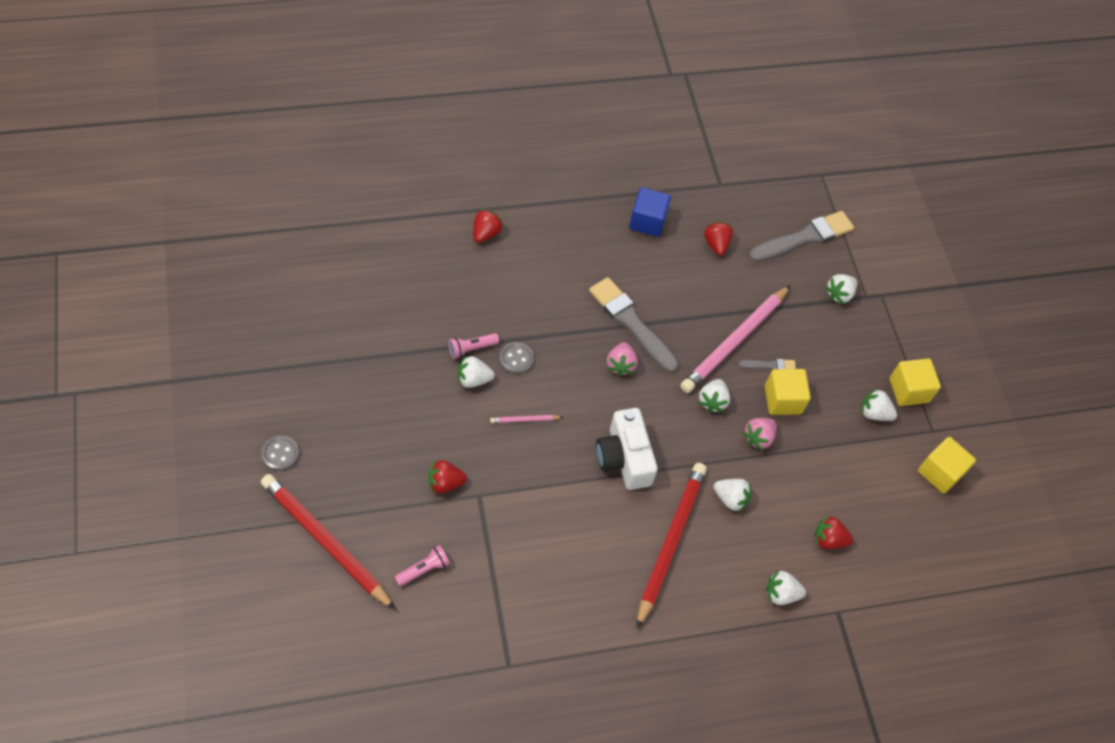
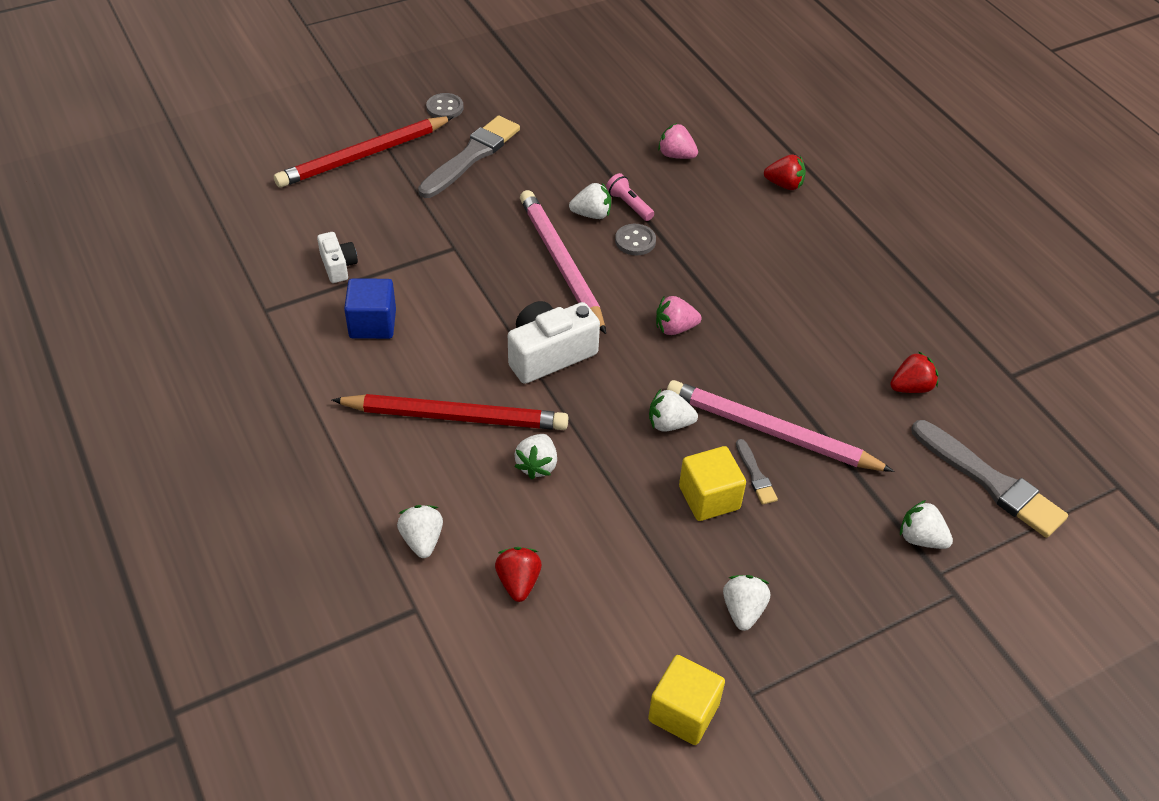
camera: 80 degrees right, 10 degrees down
red pencil [261,474,396,610] -> red pencil turned 150 degrees counterclockwise [274,116,454,188]
pink flashlight [395,545,450,586] -> none
red strawberry [428,460,467,493] -> none
white strawberry [458,356,495,388] -> white strawberry turned 105 degrees clockwise [569,183,611,219]
pink pencil [490,415,563,423] -> pink pencil [520,190,606,334], size x2.49
grey brush [589,277,679,373] -> grey brush moved to [418,115,520,198]
blue cube [629,187,671,237] -> blue cube moved to [344,279,396,339]
pink strawberry [743,418,777,451] -> pink strawberry moved to [658,123,698,159]
yellow cube [890,358,941,406] -> none
none -> white camera [317,232,358,283]

